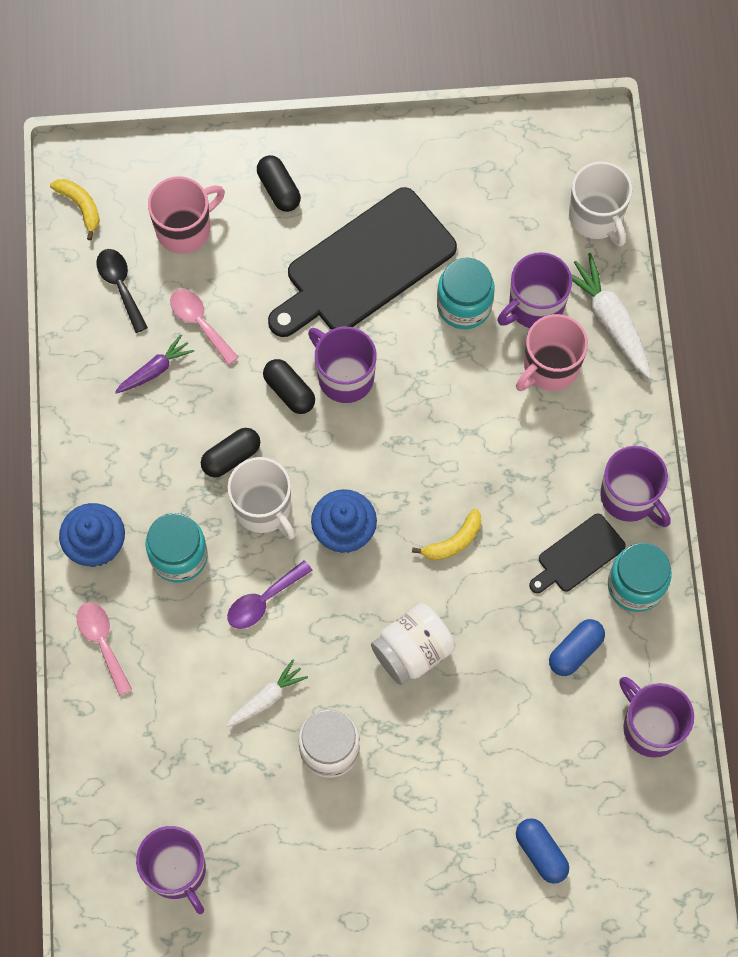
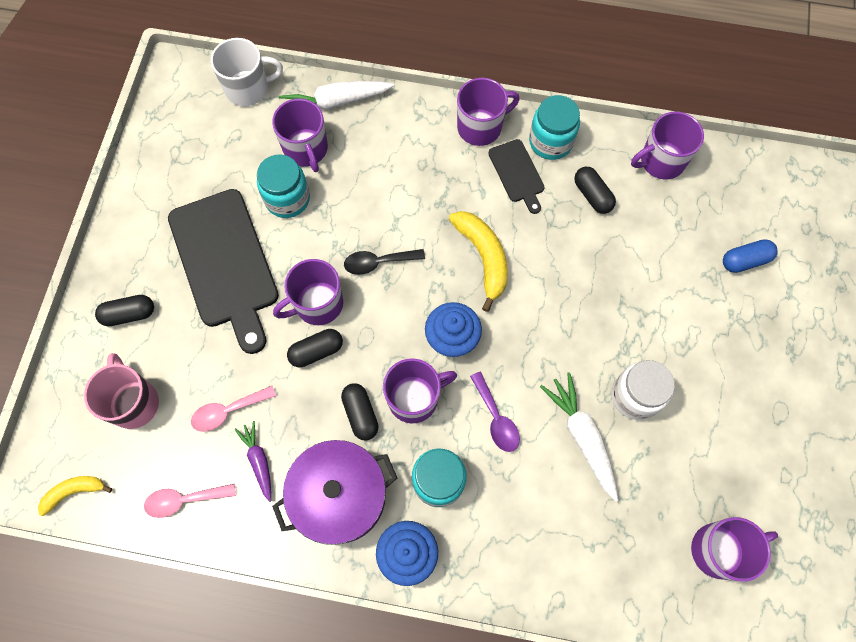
camera: 75 degrees left, 0 degrees up
pink spoon [77,602,132,696] -> pink spoon moved to [144,483,236,518]
black spoon [96,249,148,333] -> black spoon moved to [344,249,425,275]
white carrot [226,660,308,727] -> white carrot [540,372,618,502], size x1.63
white mug [227,457,295,539] -> purple mug [383,358,457,424]
white jar [371,603,456,685] -> none
yellow banana [412,509,481,560] -> yellow banana [449,211,508,312], size x1.67
pink mug [516,314,588,391] -> none
blue capsule [549,619,605,676] -> black capsule [574,167,616,214]
none -> purple pot [272,440,397,545]

